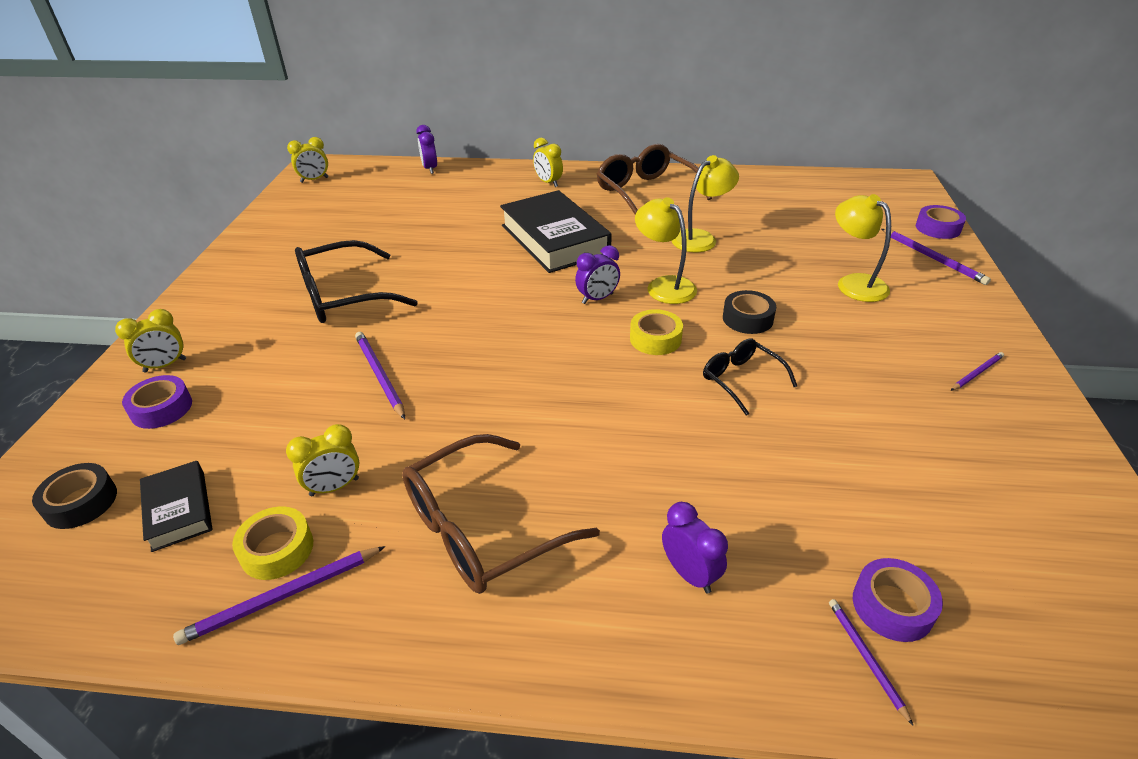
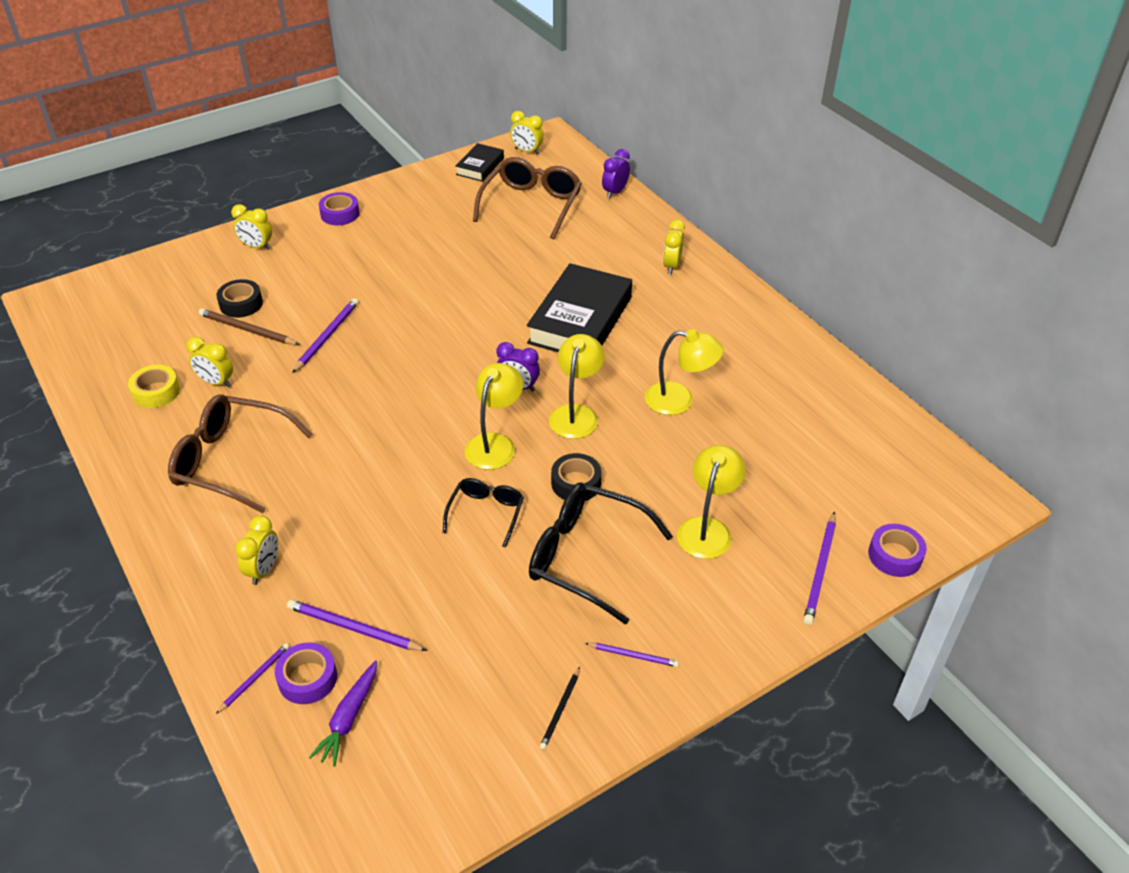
camera: 50 degrees right, 5 degrees up
black tape [32,463,117,529] -> black tape moved to [216,279,263,318]
purple tape [122,375,192,429] -> purple tape moved to [319,192,359,225]
black book [140,461,212,552] -> black book moved to [455,143,504,182]
purple pencil [173,546,386,645] -> purple pencil moved to [287,599,427,651]
black glasses [295,240,418,323] -> black glasses moved to [529,482,673,624]
brown glasses [597,144,712,214] -> brown glasses moved to [473,157,582,239]
yellow tape [630,309,683,355] -> yellow lamp [465,363,523,470]
purple clock [662,502,728,593] -> yellow clock [235,515,278,585]
none -> brown pencil [199,309,300,345]
none -> purple carrot [309,660,377,767]
none -> black pencil [540,667,580,750]

